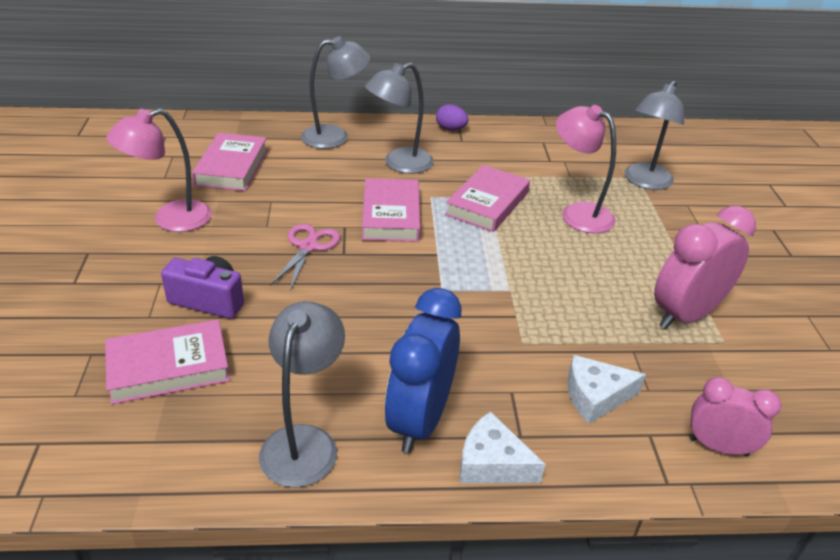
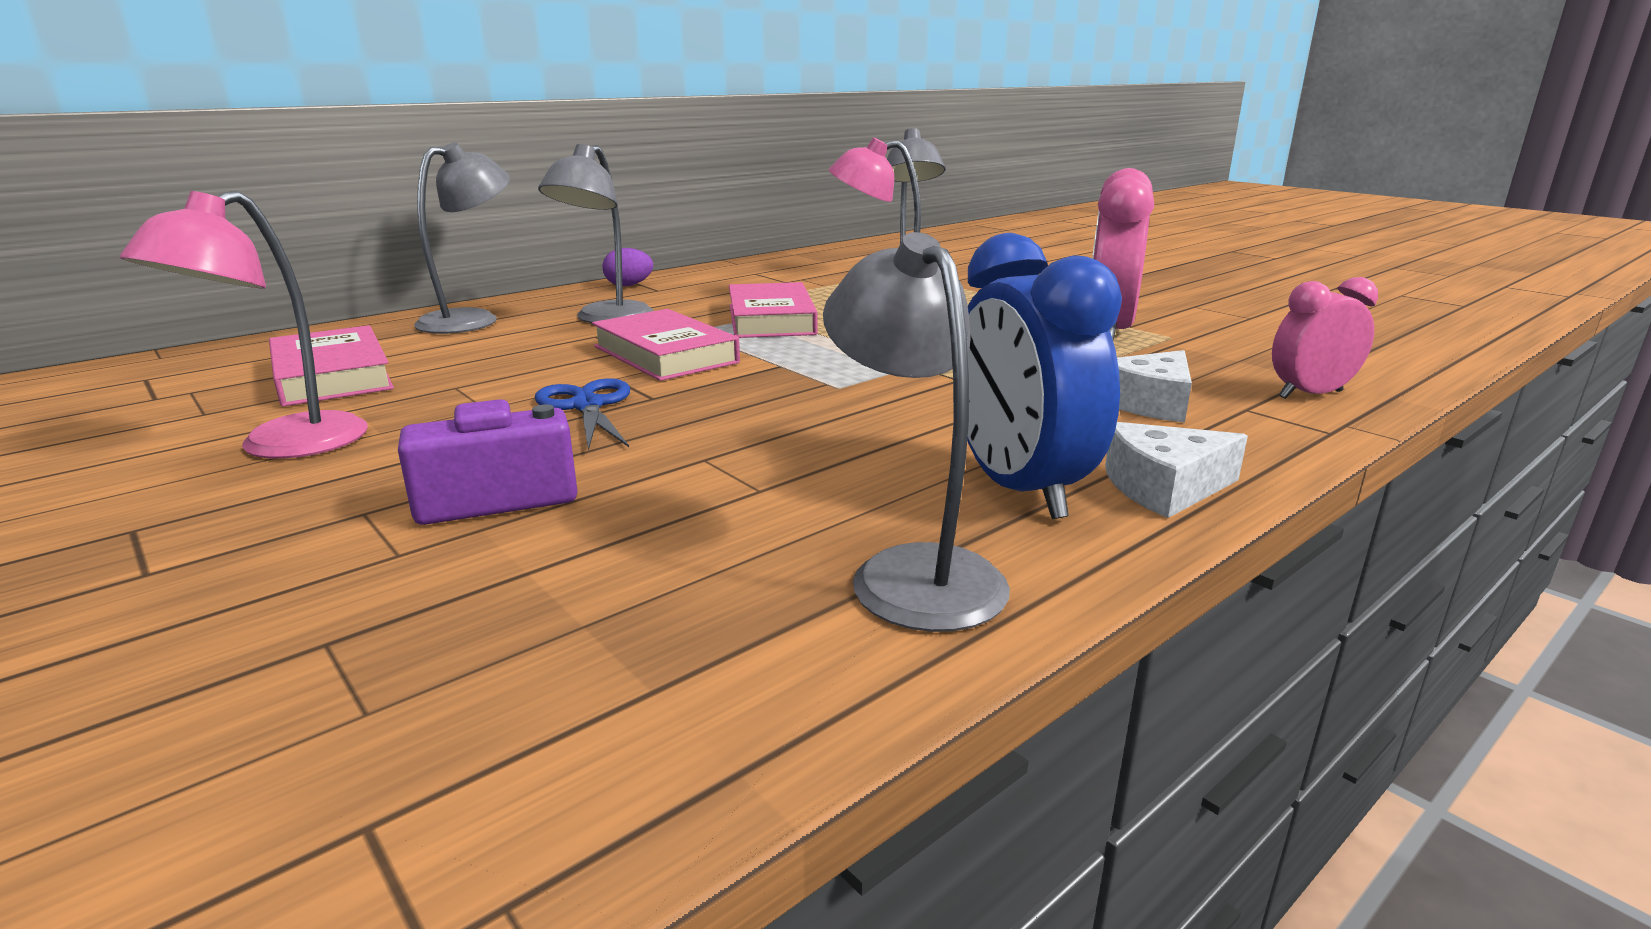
camera: 35 degrees left, 15 degrees down
pink book [105,319,230,404] -> none
pink scissors [270,224,340,291] -> blue scissors [535,378,630,450]

